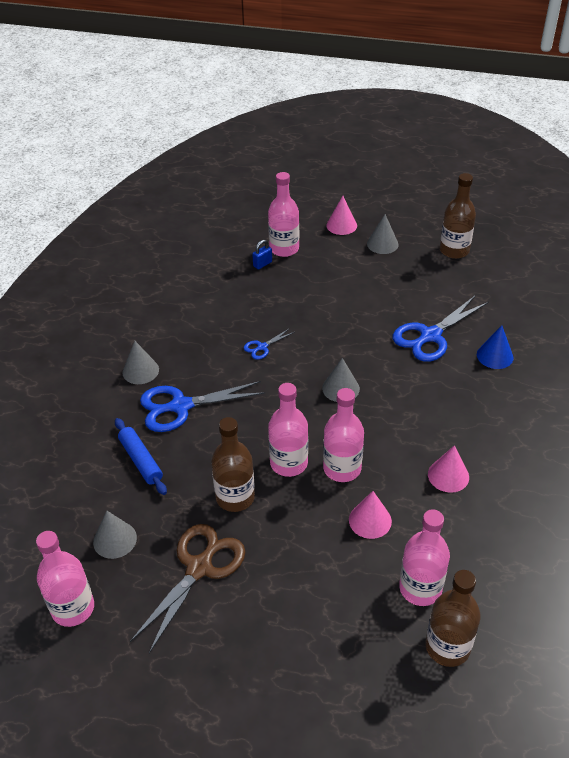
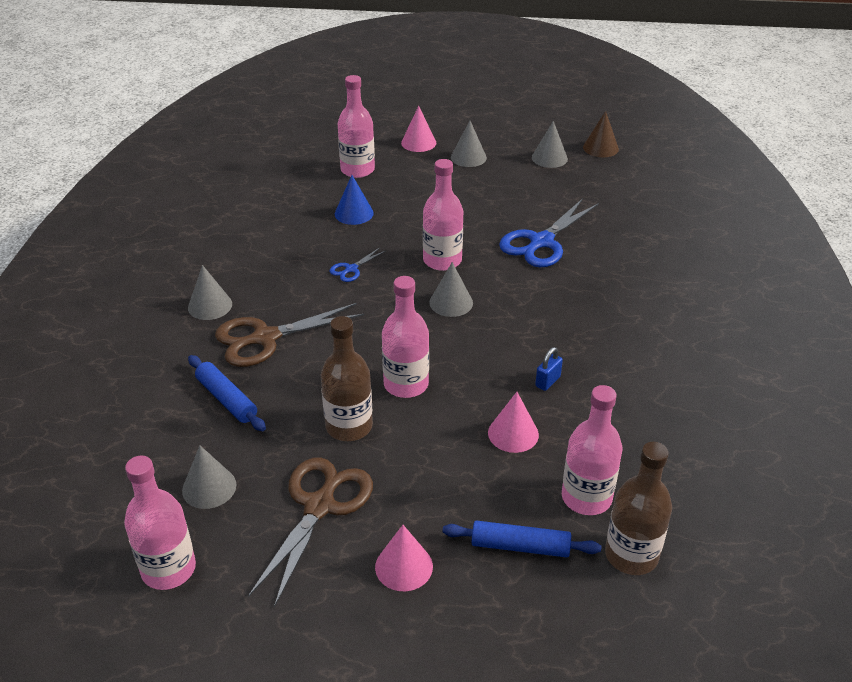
camera: 10 degrees left, 5 degrees down
blue scissors [140,381,265,432] -> brown scissors [215,303,364,367]
blue padlock [252,240,272,270] -> blue padlock moved to [535,347,563,391]
pink bottle [323,388,364,482] -> pink bottle moved to [423,159,463,271]
pink cone [428,445,469,493] -> pink cone moved to [375,525,433,591]
brown bottle [440,173,476,259] -> grey cone [532,121,568,168]
blue cone [477,325,513,369] -> blue cone moved to [335,175,374,225]
none -> blue rolling pin [442,520,601,557]
none -> brown cone [583,111,619,157]

